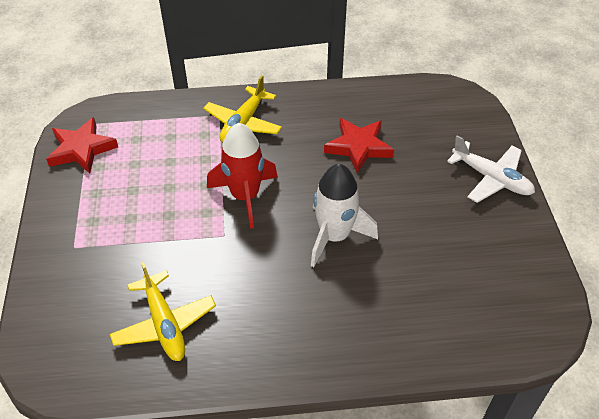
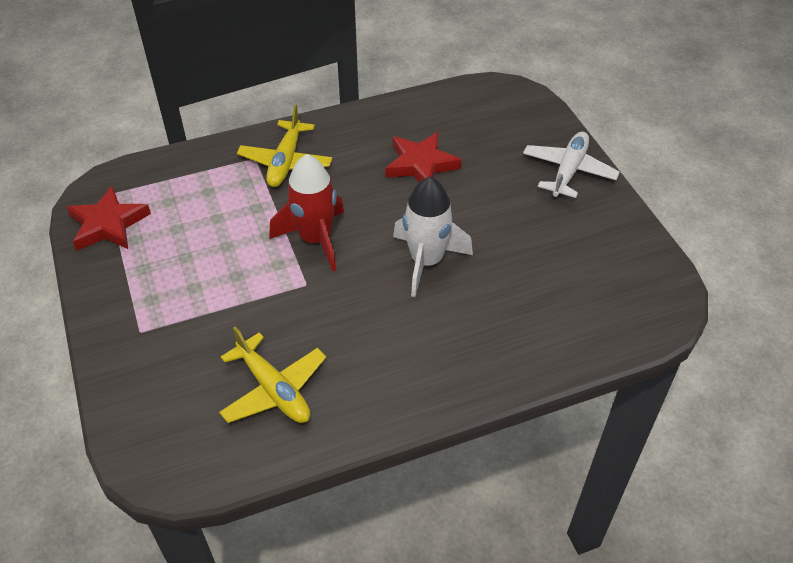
camera: 15 degrees left, 0 degrees up
white plane [447,135,535,203] -> white plane turned 90 degrees counterclockwise [523,132,620,198]

